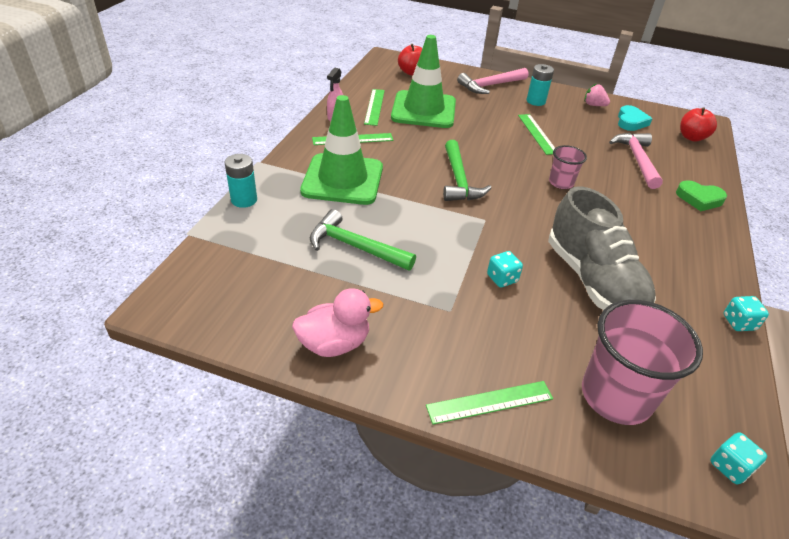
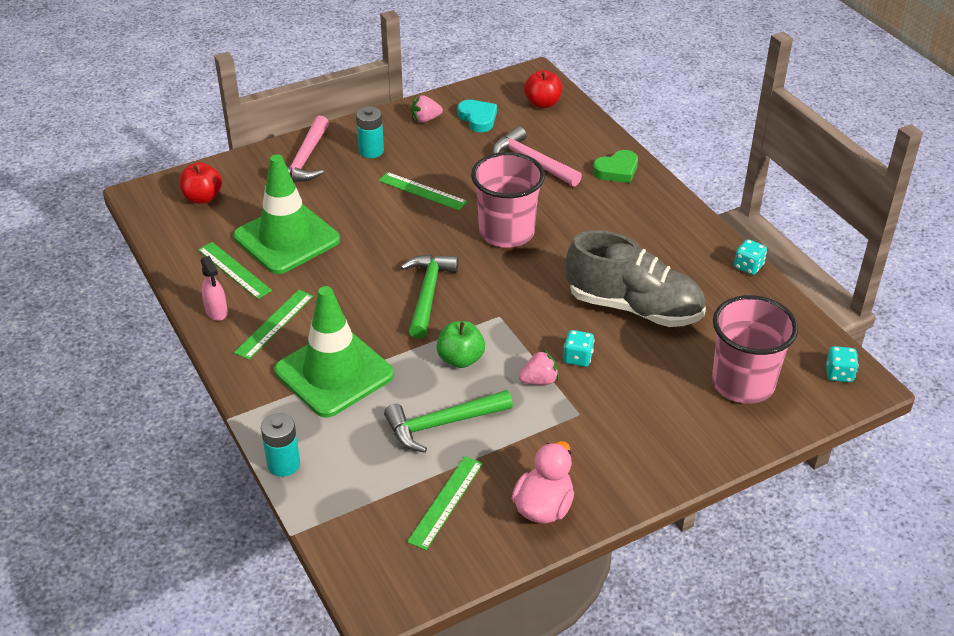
camera: 45 degrees left, 0 degrees up
green ruler [426,381,553,425] -> green ruler moved to [407,456,483,550]
green hammer [443,140,491,201] -> green hammer turned 120 degrees counterclockwise [400,254,459,339]
pink cup [549,145,587,189] -> pink cup [471,152,545,248], size x1.91
none -> green apple [436,321,485,368]
none -> pink strawberry [519,350,559,385]

